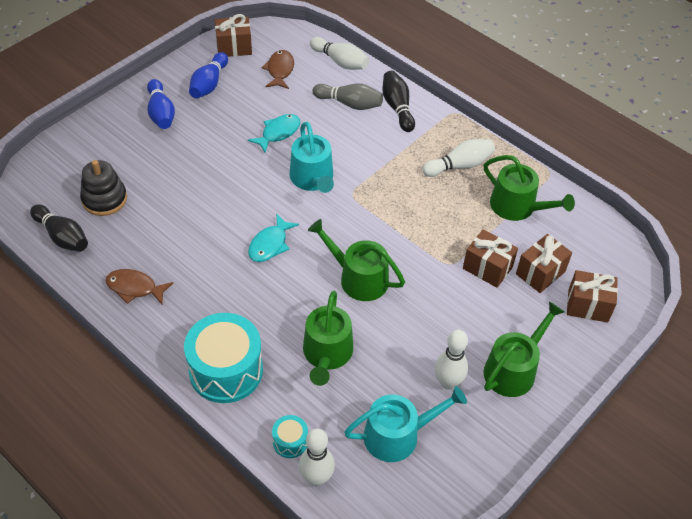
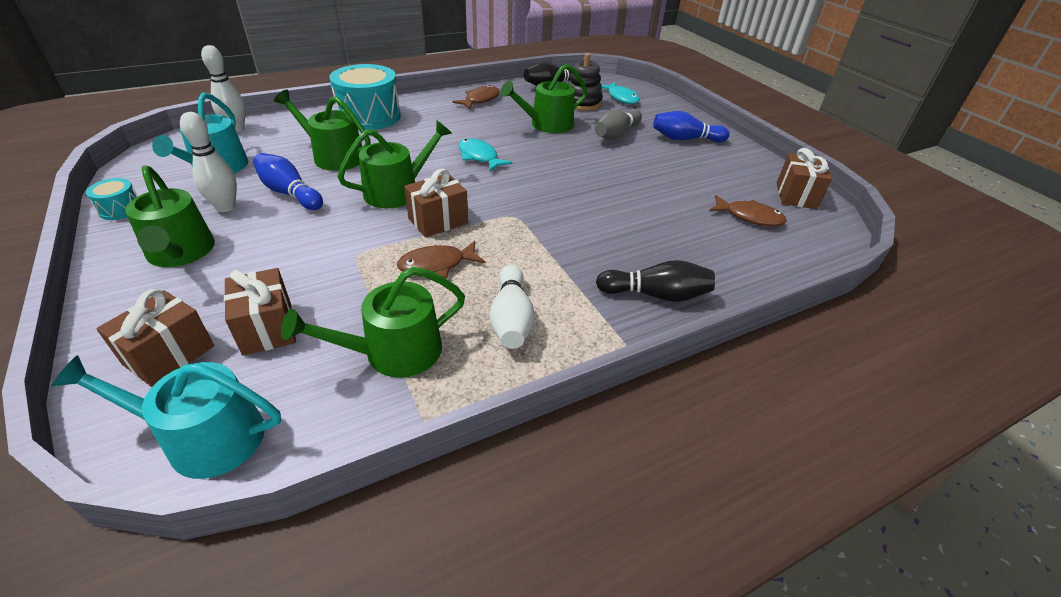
camera: 110 degrees right, 10 degrees down
blue bowling pin [189,52,228,98] -> blue bowling pin moved to [253,153,323,210]
turquoise fish [248,114,301,153] -> turquoise fish moved to [602,82,640,104]
turquoise drum [272,415,308,458] -> turquoise drum moved to [86,178,138,220]
turquoise watering can [289,122,334,193] -> turquoise watering can moved to [51,355,281,479]
white bowling pin [310,37,369,70] -> none
grey bowling pin [312,83,383,110] -> grey bowling pin moved to [595,109,642,139]
brown gift [463,229,518,288] -> brown gift moved to [404,169,468,238]
none -> brown fish [397,241,486,278]
none -> green watering can [500,64,588,133]

